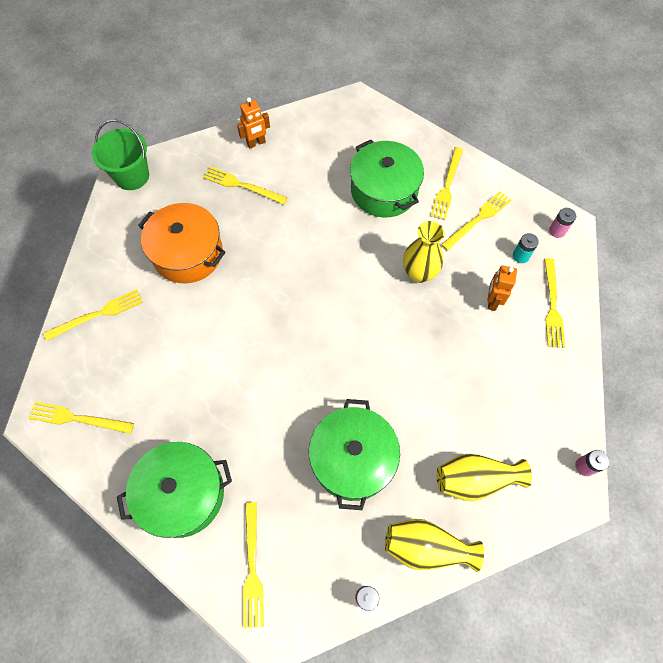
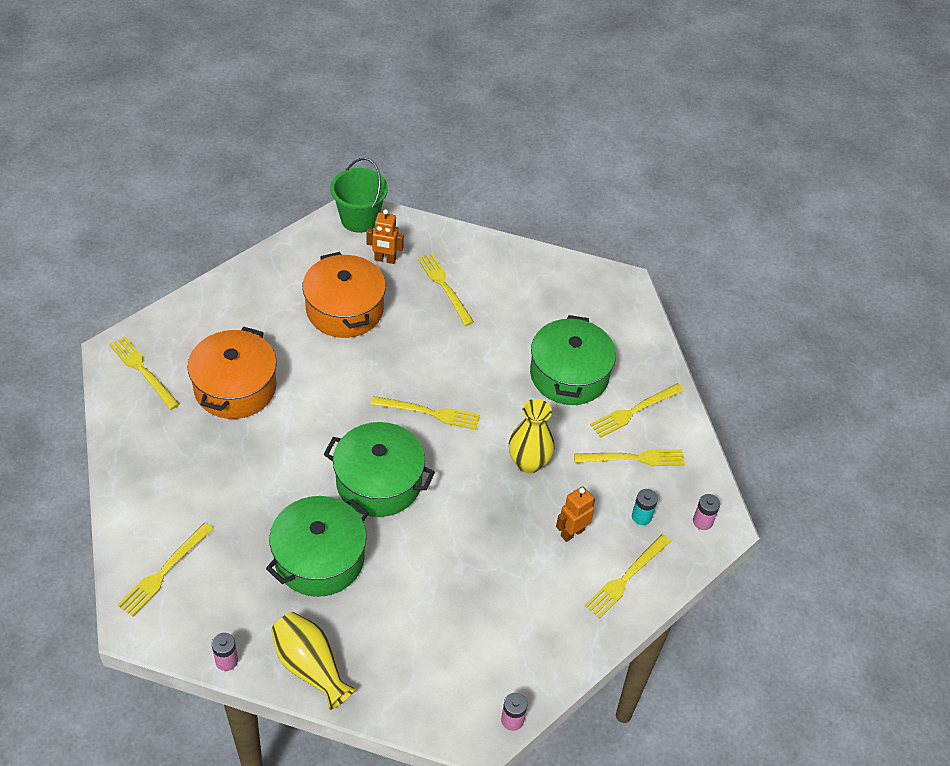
camera: 35 degrees right, 15 degrees down
yellow fork [44,289,143,341] -> yellow fork moved to [371,396,480,430]
green pot [117,442,232,538] -> green pot moved to [324,422,435,517]
orange robot [237,97,270,148] -> orange robot moved to [366,209,404,264]
yellow vase [436,454,532,501] -> none
none -> orange pot [188,327,277,419]

